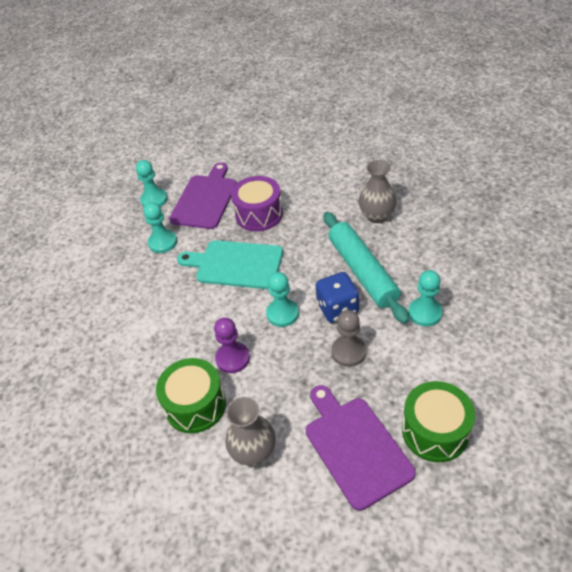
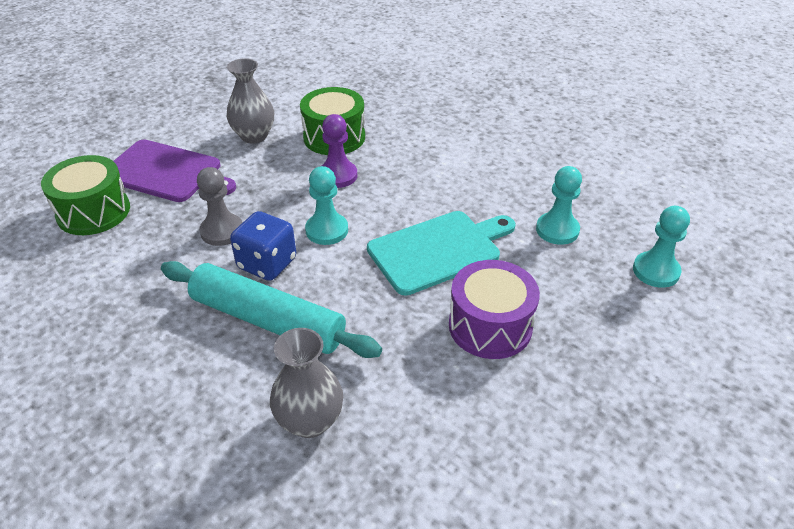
camera: 135 degrees right, 5 degrees down
purple cutting board [169,163,236,229] -> none
turquoise pawn [408,270,443,326] -> none

